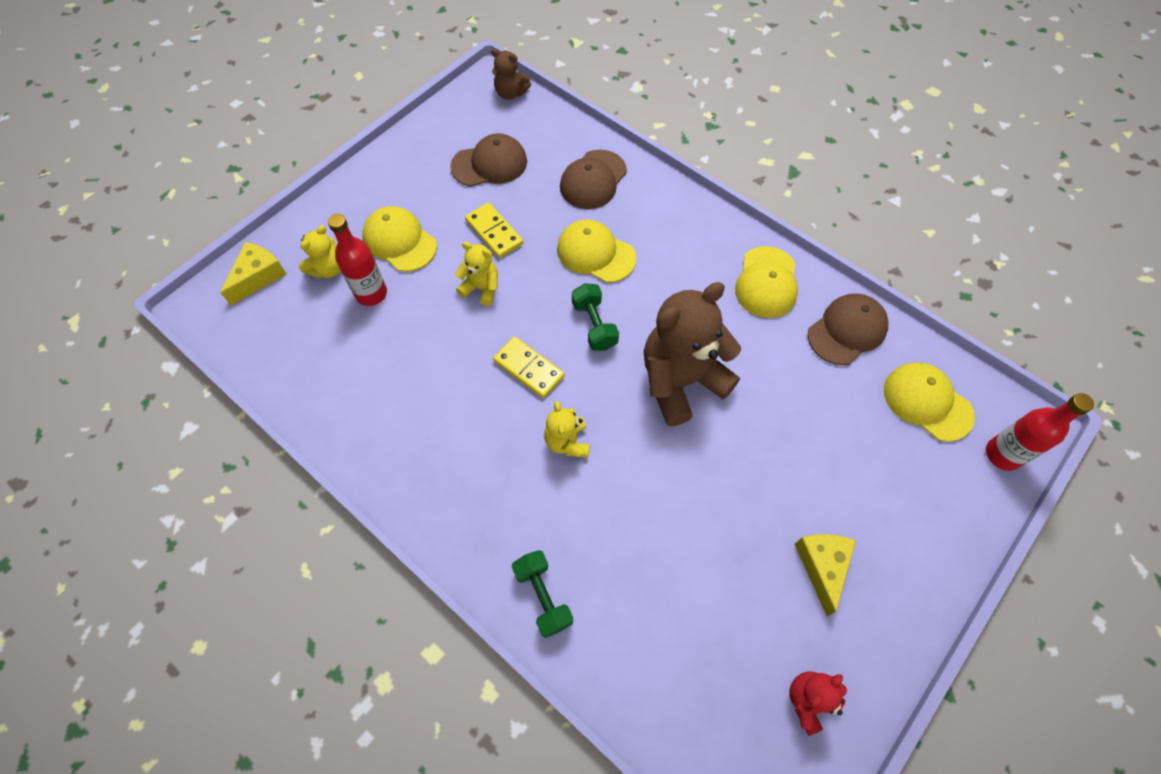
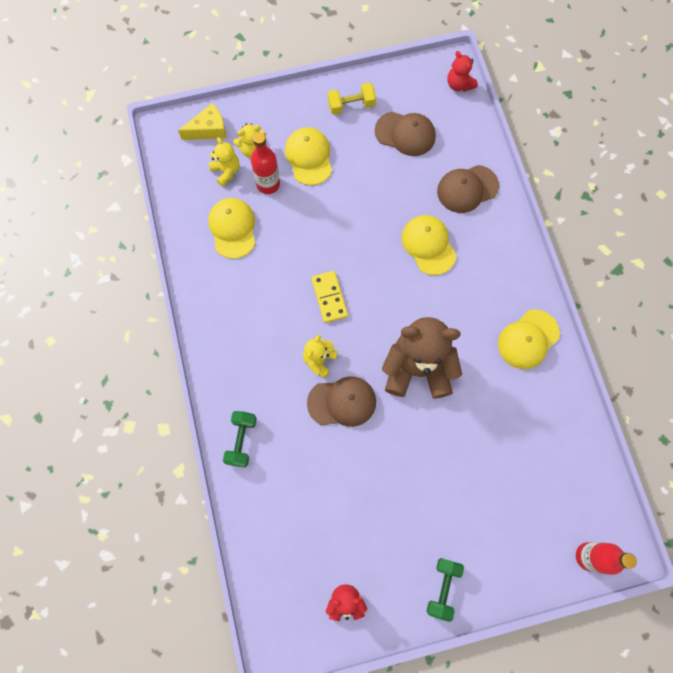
camera: 35 degrees right, 10 degrees up
yellow teddy bear [455,242,498,306] -> yellow teddy bear moved to [209,137,239,187]
yellow domino [465,203,523,258] -> none
brown teddy bear [491,49,531,100] -> red teddy bear [447,51,478,92]
green dumbbell [572,283,619,351] -> green dumbbell moved to [427,558,464,622]
yellow cheese [795,534,856,616] -> none
brown cap [807,293,888,365] -> brown cap moved to [307,377,376,427]
yellow cap [884,362,975,442] -> yellow cap moved to [208,198,255,259]
none -> yellow dumbbell [328,83,376,115]

